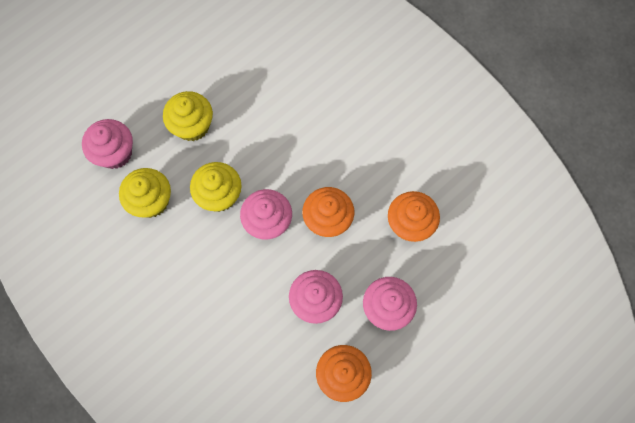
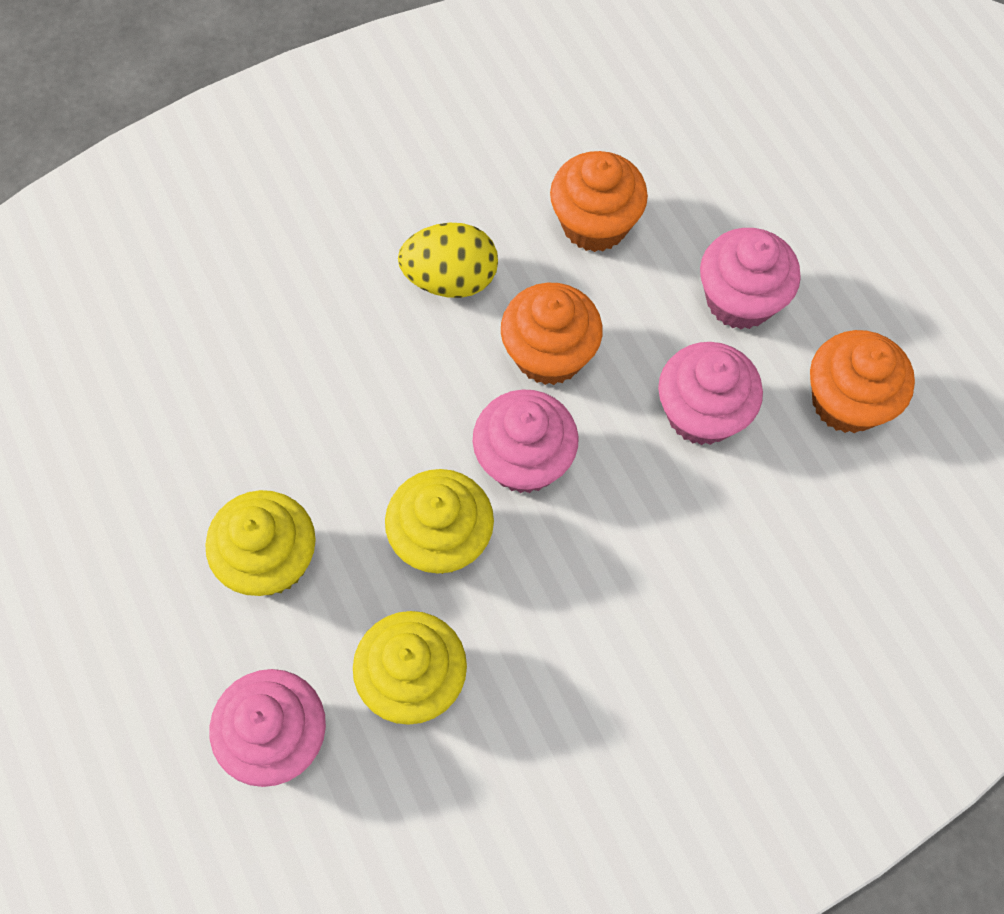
camera: 75 degrees left, 5 degrees down
none -> yellow egg [398,223,498,298]

